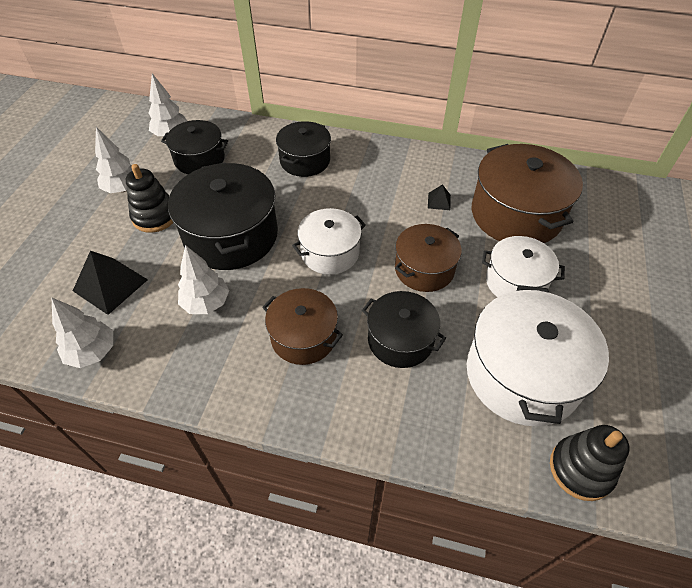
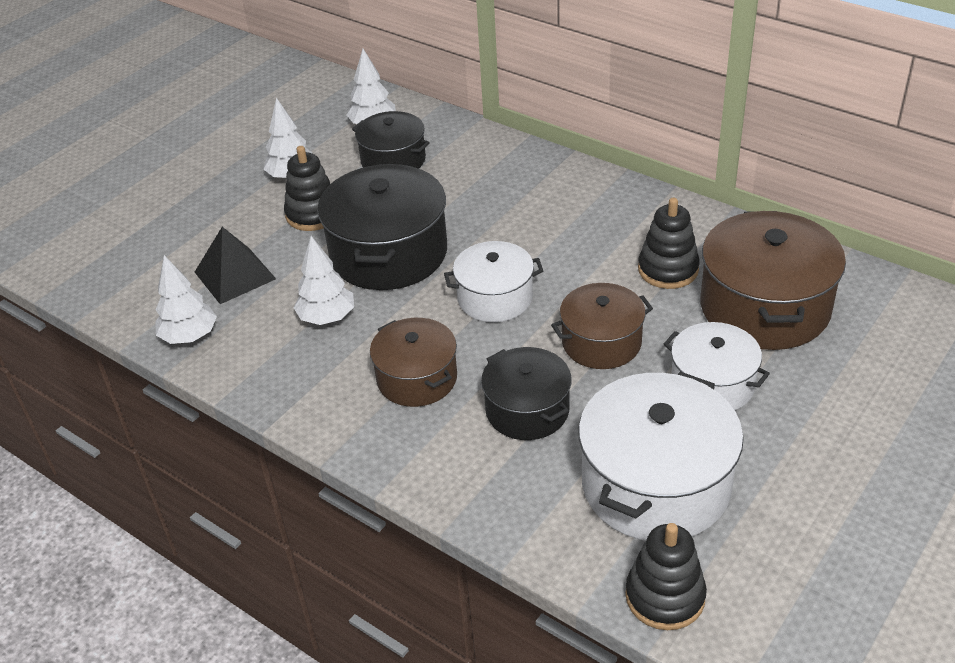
camera: 25 degrees right, 10 degrees down
black pot [276,121,331,177] -> none
black pyramid [428,184,451,210] -> black stacking toy [638,198,700,289]

